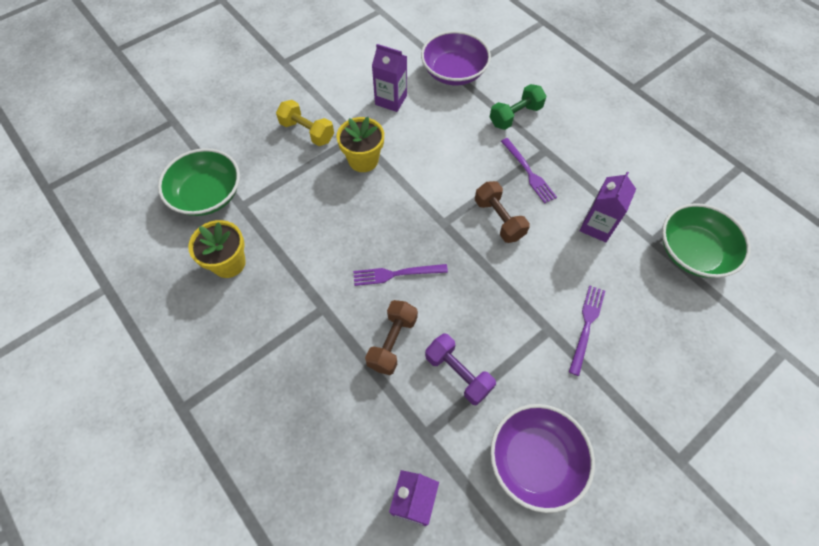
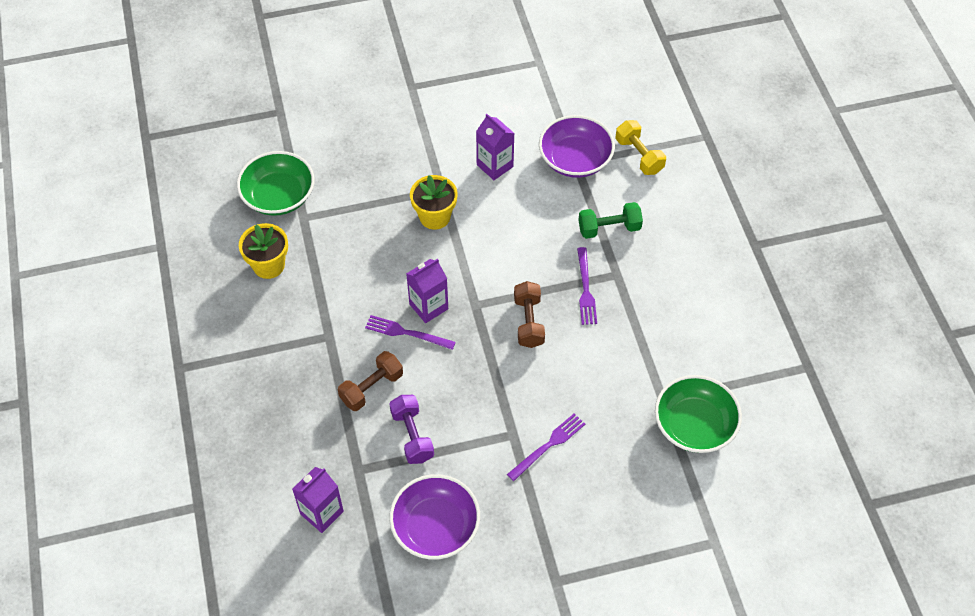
camera: 25 degrees right, 5 degrees down
yellow dumbbell [276,100,334,146] -> yellow dumbbell moved to [616,120,666,175]
purple carton [580,172,636,242] -> purple carton moved to [406,259,448,323]

